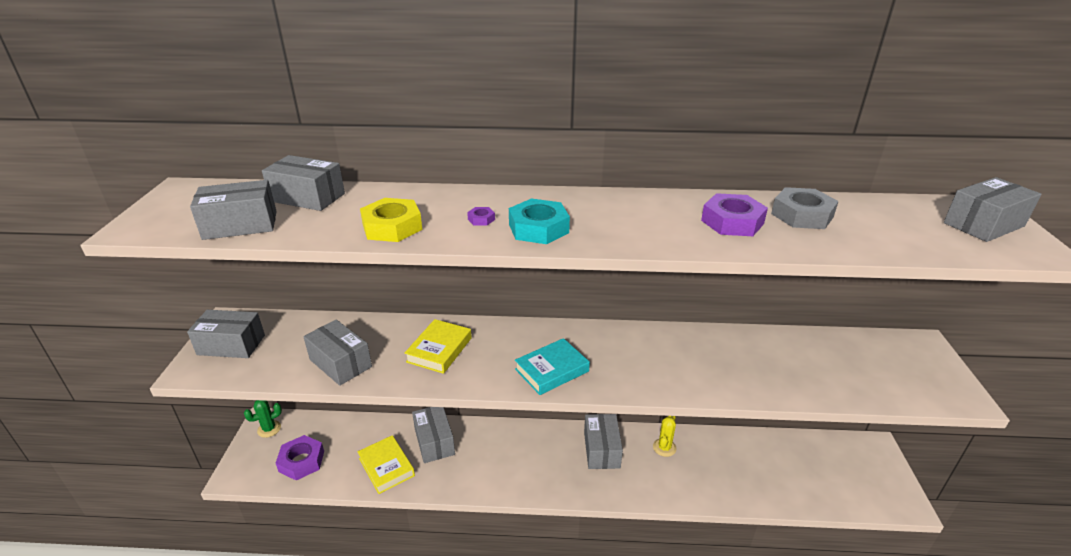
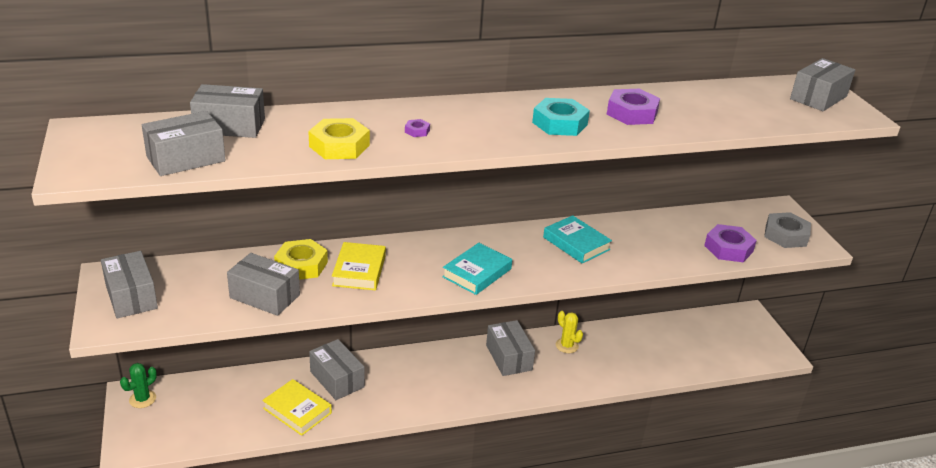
camera: 20 degrees left, 0 degrees up
grey box [187,310,265,358] -> grey box turned 75 degrees clockwise [101,251,158,319]
purple nut [276,435,324,480] -> purple nut moved to [704,224,757,262]
turquoise nut [509,198,570,244] -> turquoise nut moved to [532,98,590,136]
yellow cactus [653,416,676,457] -> yellow cactus turned 45 degrees counterclockwise [556,311,583,353]
grey nut [771,187,839,229] -> grey nut moved to [764,212,811,248]
none -> yellow nut [274,239,328,280]
none -> turquoise book [543,215,612,263]

